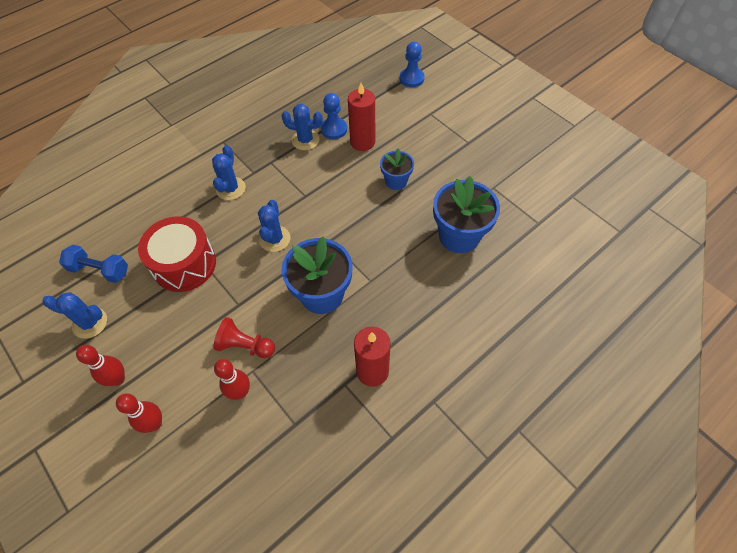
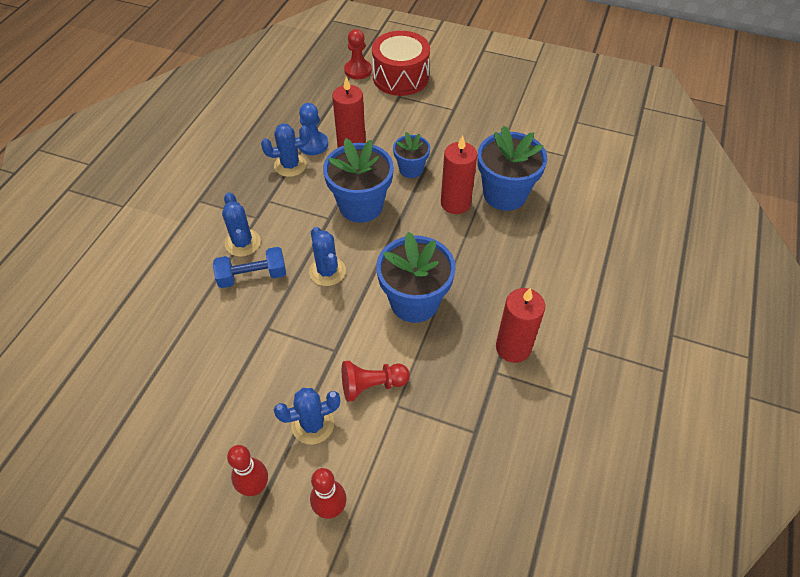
camera: 30 degrees left, 5 degrees down
blue cactus [42,292,107,339] -> blue cactus moved to [274,388,340,444]
blue dumbbell [59,245,128,283] -> blue dumbbell moved to [213,247,286,288]
red drum [138,216,216,292] -> red drum moved to [372,31,430,96]
red bowling pin [214,359,250,400] -> none
blue pawn [400,42,424,87] -> red pawn [344,29,372,79]
none -> blue flower pot [323,138,394,223]
none -> red candle [441,135,477,214]

